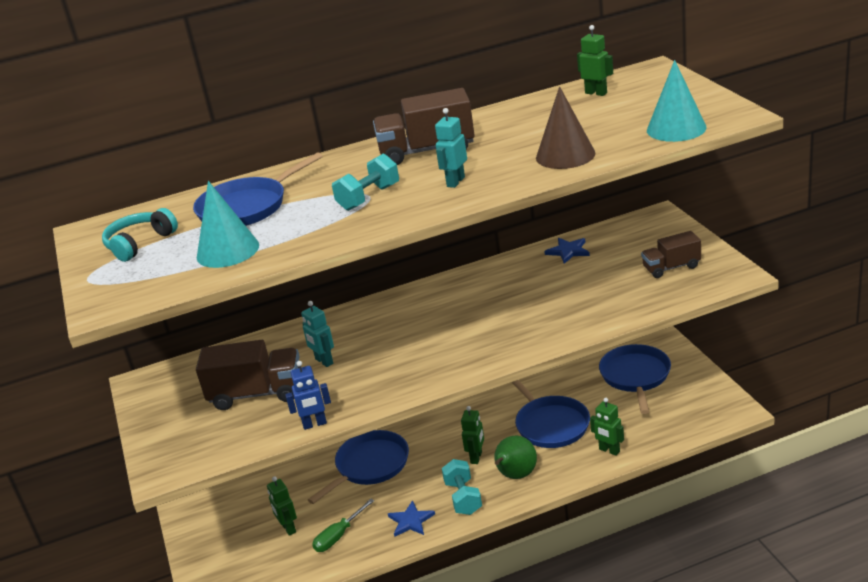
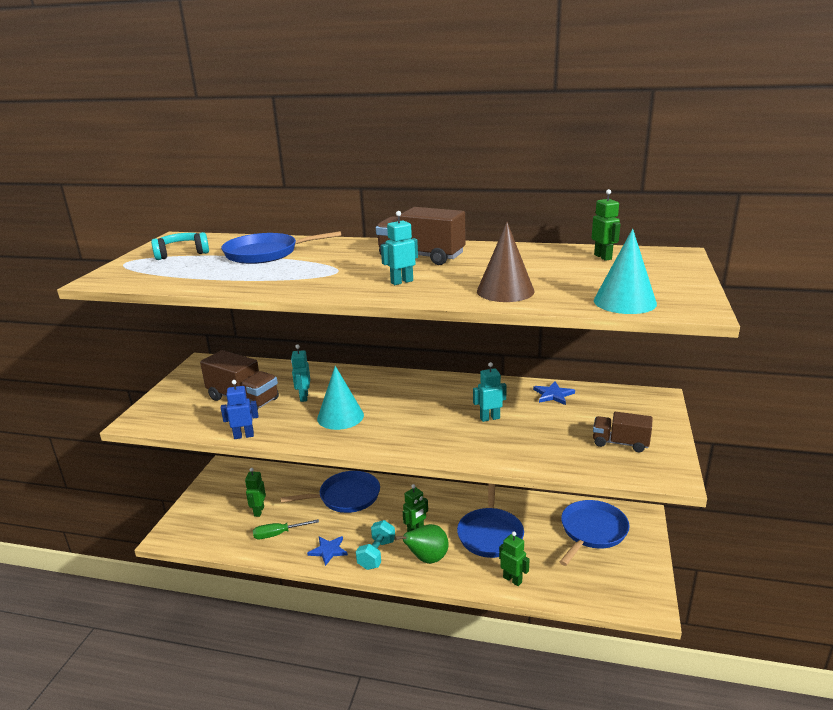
camera: 30 degrees right, 5 degrees down
turquoise cone [197,181,259,268] -> turquoise cone moved to [317,366,364,430]
blue robot [285,361,331,430] -> blue robot turned 150 degrees clockwise [221,380,258,439]
turquoise dumbbell [332,153,399,211] -> none
green robot [590,398,624,456] -> green robot turned 150 degrees clockwise [499,531,530,586]
none -> turquoise robot [473,362,507,422]

